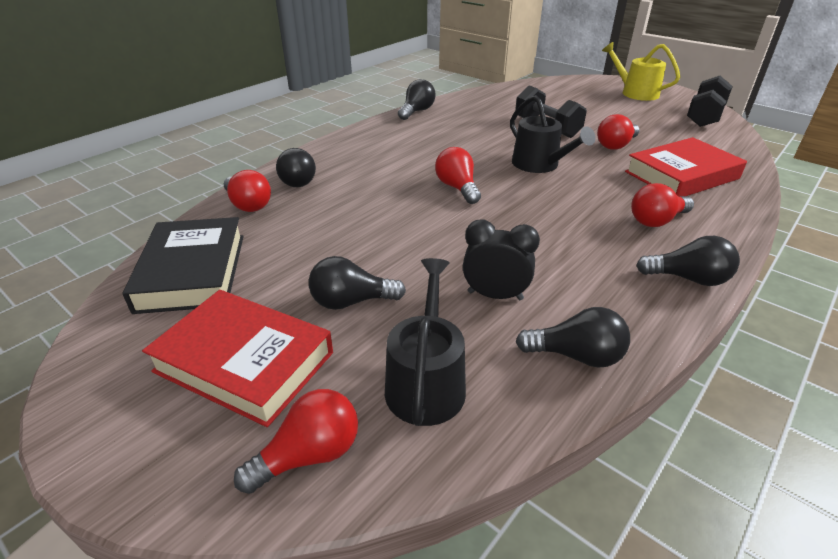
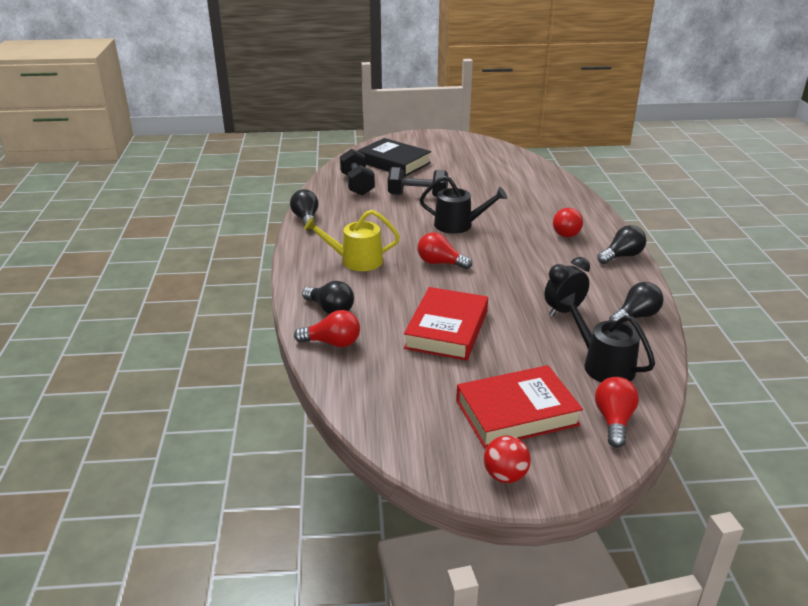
camera: 45 degrees left, 5 degrees down
black book [122,217,244,314] -> black book moved to [357,138,431,177]
black light bulb [309,256,406,310] -> none
red light bulb [597,114,640,150] -> none
yellow watering can [602,42,680,101] -> yellow watering can moved to [304,210,400,271]
red book [625,137,747,196] -> red book moved to [404,287,488,361]
black dumbbell [687,76,733,127] -> black dumbbell moved to [340,149,375,196]
none -> red ball [484,436,531,483]

